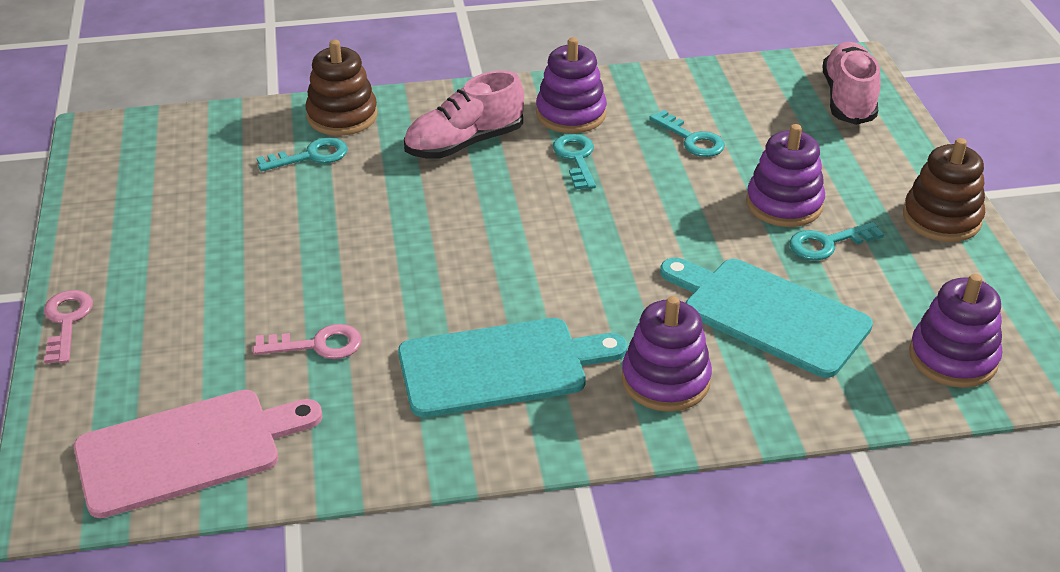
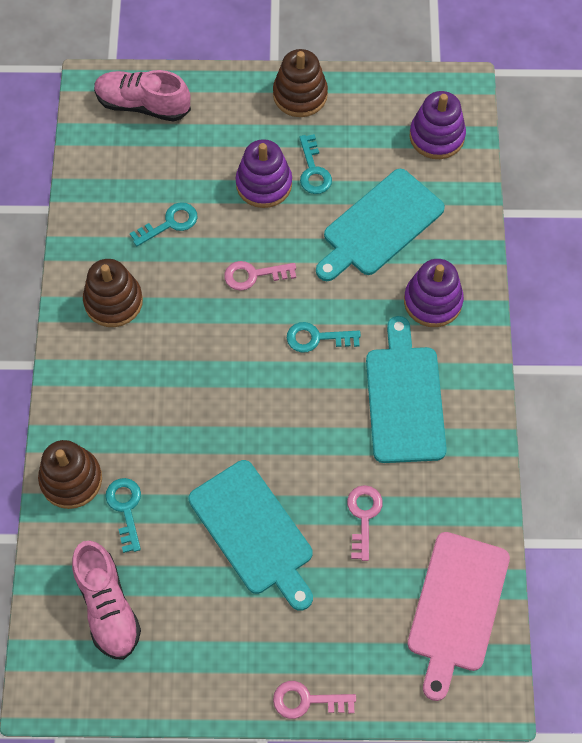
camera: 80 degrees left, 25 degrees up
pink cutting board [74,390,323,518] -> pink cutting board turned 150 degrees counterclockwise [407,532,510,701]
pink shoe [404,70,524,159] -> pink shoe moved to [72,540,141,660]
purple stacking toy [536,37,607,133] -> brown stacking toy [83,259,143,327]
turquoise key [553,134,596,190] -> turquoise key moved to [287,322,361,353]
none -> turquoise cutting board [189,460,313,611]
none -> pink key [224,261,296,291]

